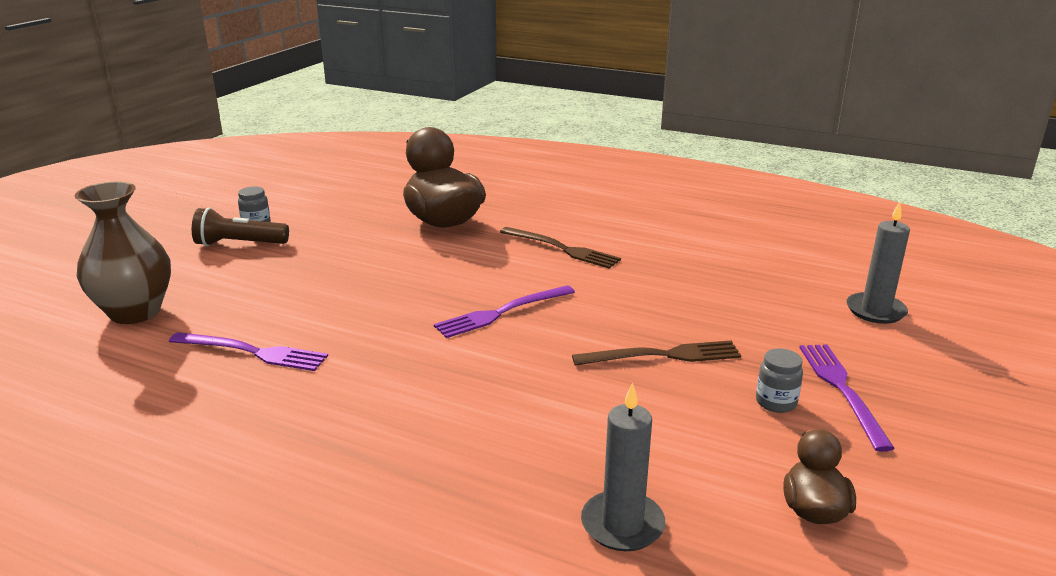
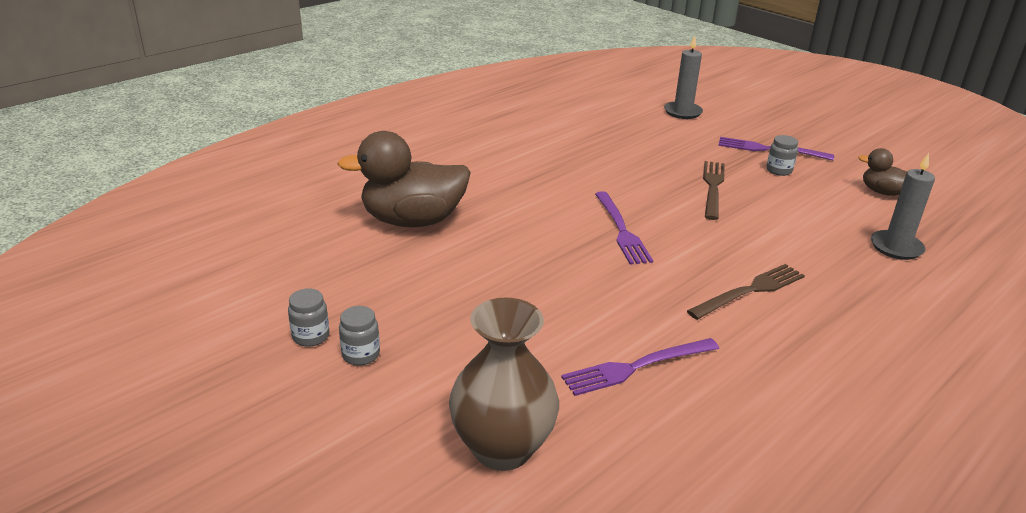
camera: 70 degrees left, 5 degrees up
purple fork [169,332,328,371] -> purple fork turned 150 degrees counterclockwise [561,338,719,396]
brown flashlight [192,208,289,246] -> grey jar [339,306,380,365]
brown fork [500,227,621,269] -> brown fork moved to [687,264,805,320]

